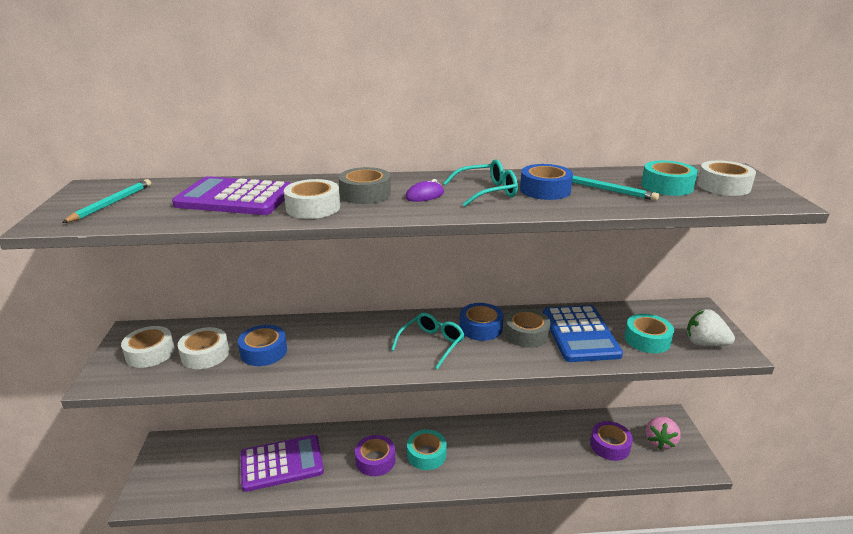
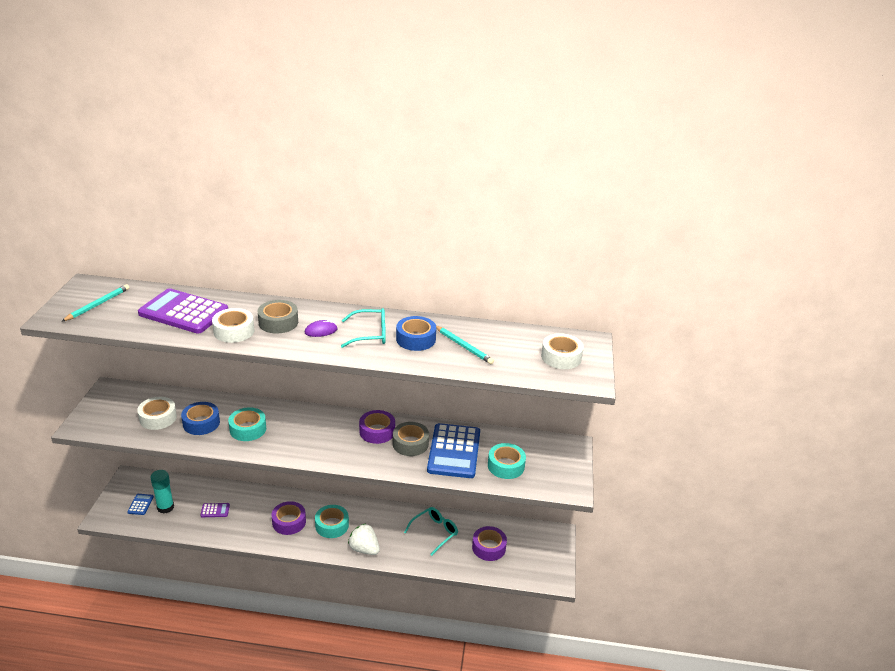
camera: 10 degrees right, 5 degrees up
white tape [121,326,175,368] -> none
purple calculator [241,435,324,492] -> purple calculator [200,503,230,517], size x0.41
turquoise glasses [391,313,465,370] -> turquoise glasses moved to [404,507,458,556]
blue tape [460,303,504,341] -> purple tape [359,410,395,444]
turquoise tape [641,160,698,196] -> turquoise tape moved to [228,407,266,441]
pink strawberry [645,416,681,450] -> none
white strawberry [687,309,735,346] -> white strawberry moved to [348,524,380,555]
none -> blue calculator [127,494,154,515]
none -> turquoise glue stick [150,470,174,514]

